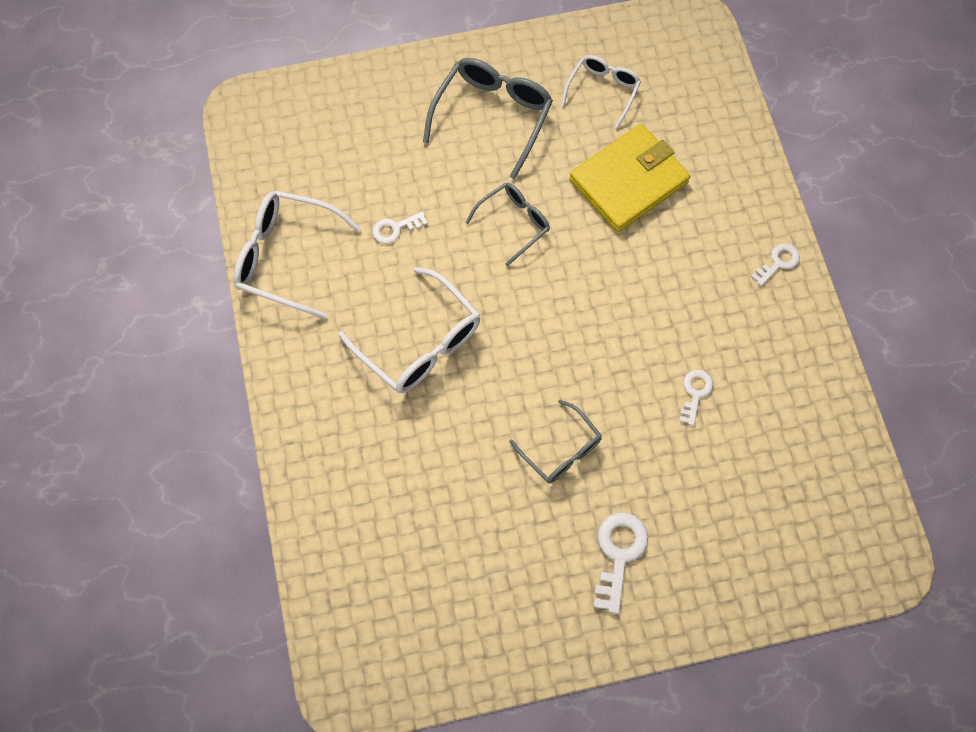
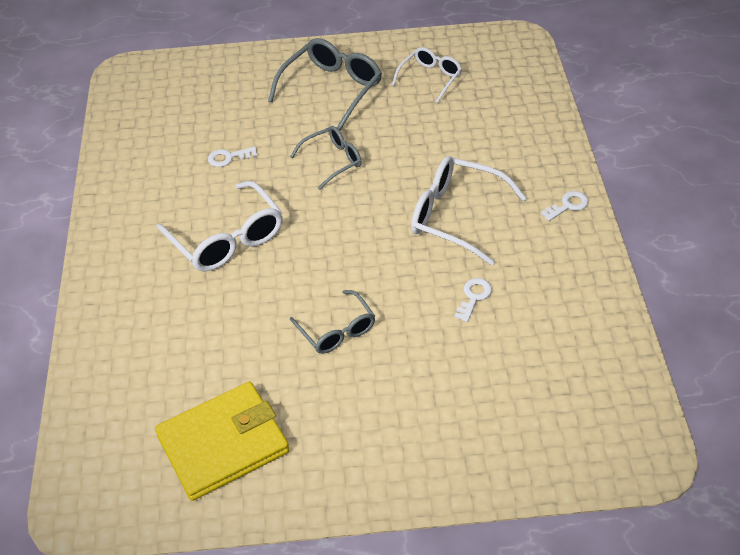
camera: 10 degrees right, 20 degrees down
white glasses [234,190,361,319] -> white glasses moved to [411,156,527,265]
yellow wallet [569,124,690,232] -> yellow wallet moved to [155,382,289,501]
white key [593,513,648,614] -> none

